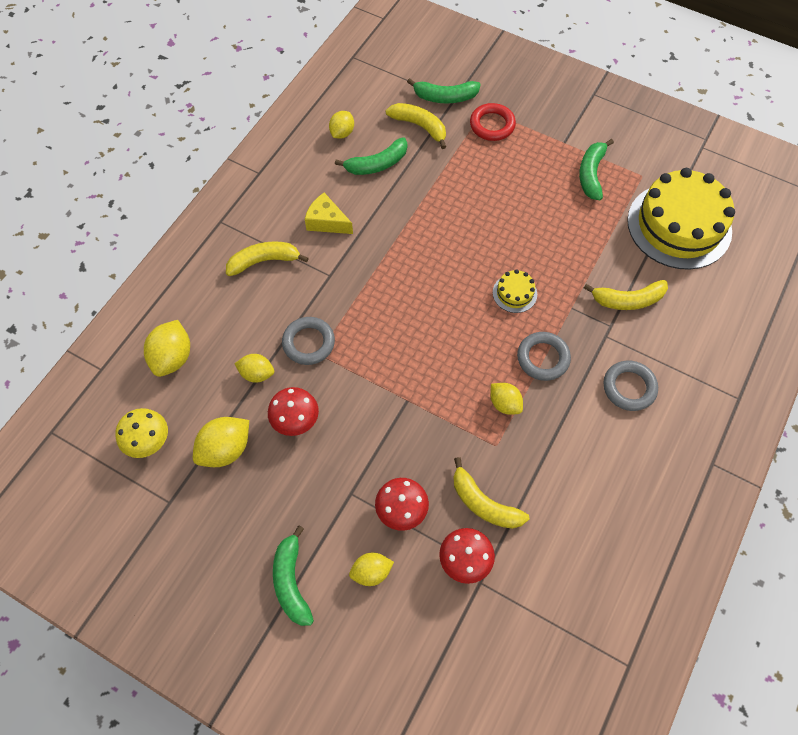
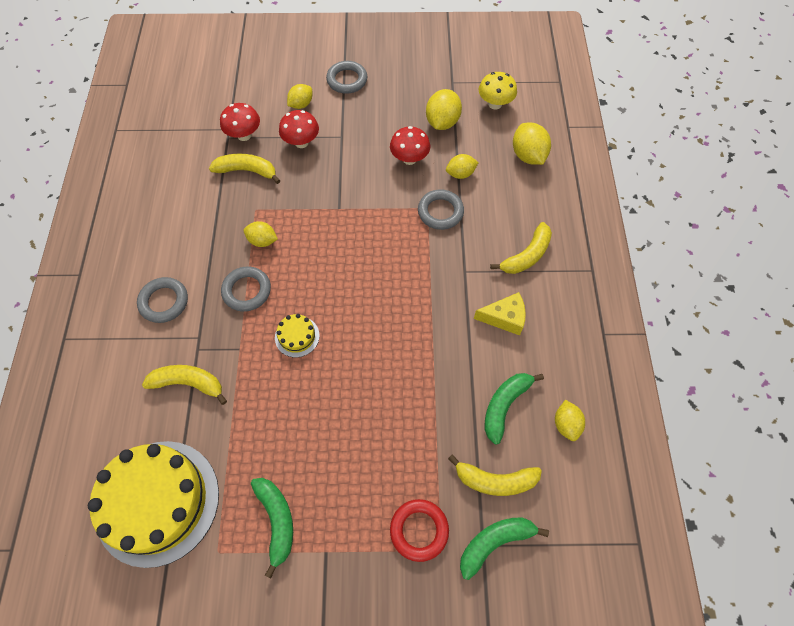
camera: 150 degrees right, 0 degrees up
green banana [273,525,314,626] -> grey ring [326,61,367,94]
yellow banana [584,280,668,310] -> yellow banana turned 45 degrees clockwise [142,365,227,405]

